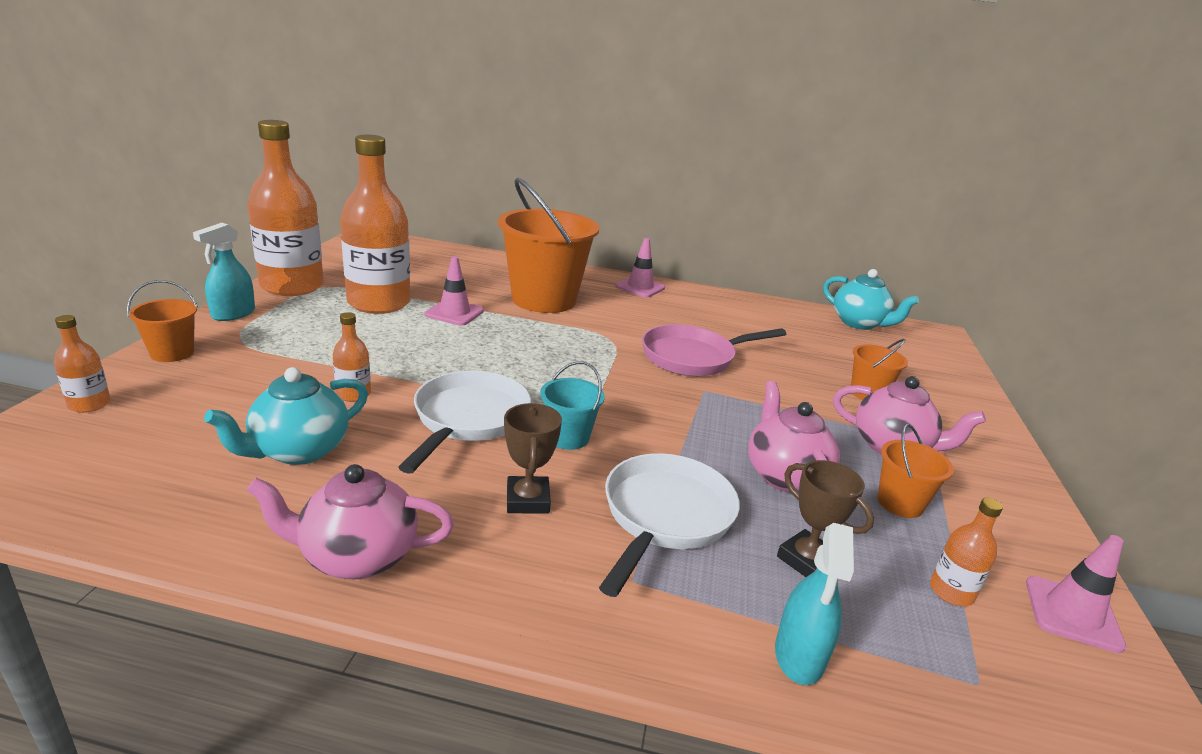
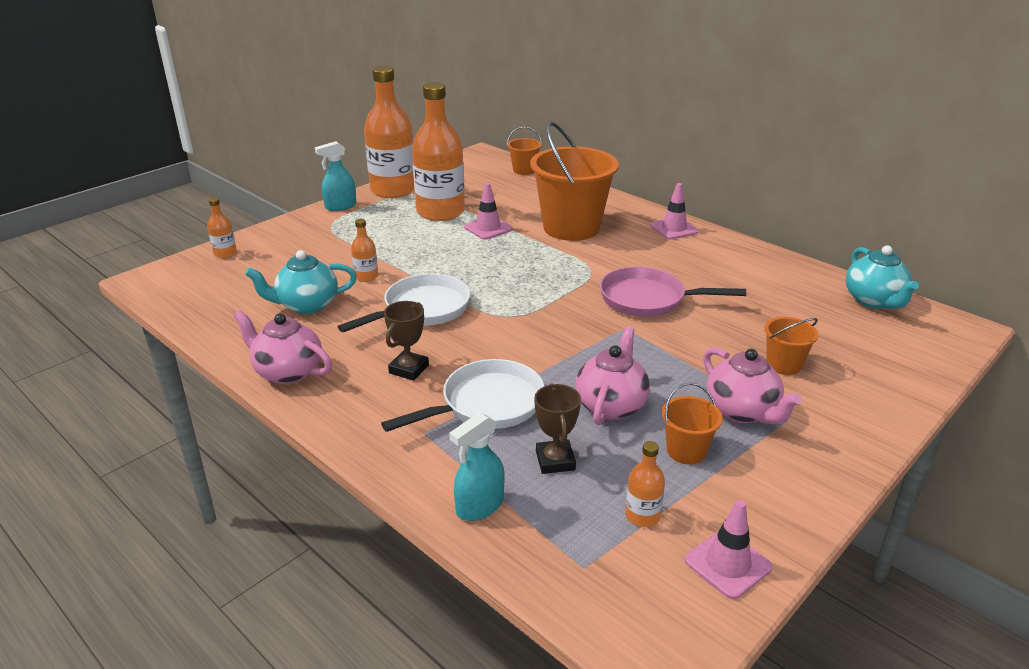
camera: 35 degrees right, 5 degrees up
orange bucket [127,280,198,362] -> orange bucket moved to [507,126,542,175]
turquoise bucket [540,361,605,450] -> none

